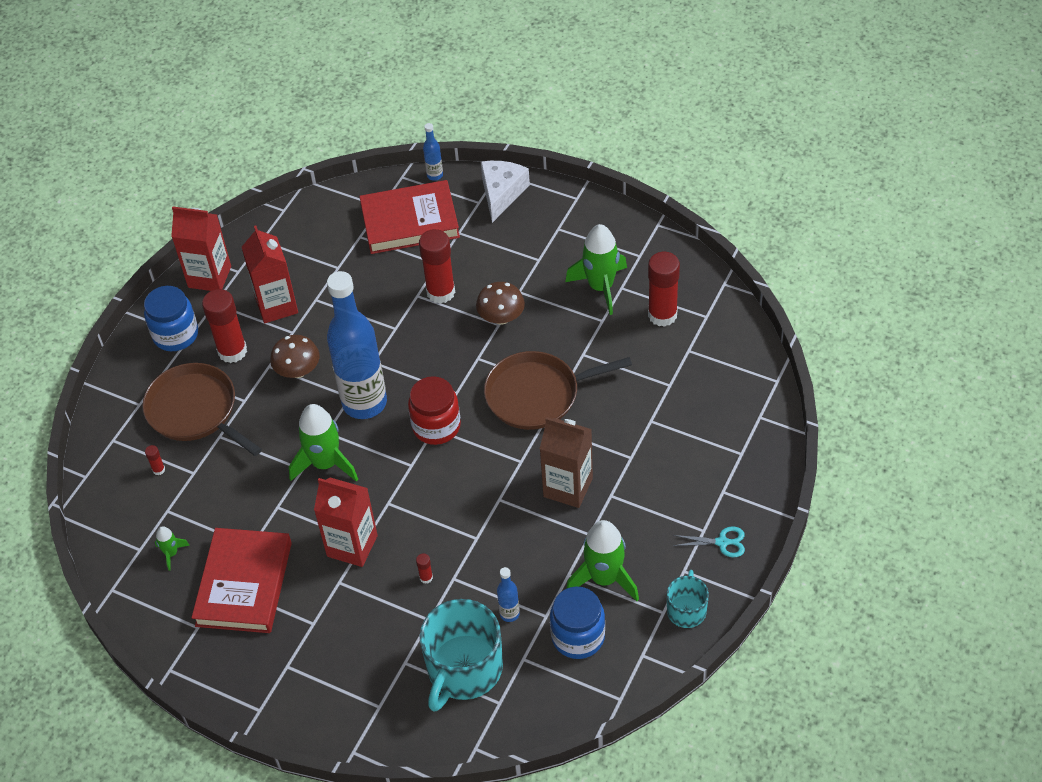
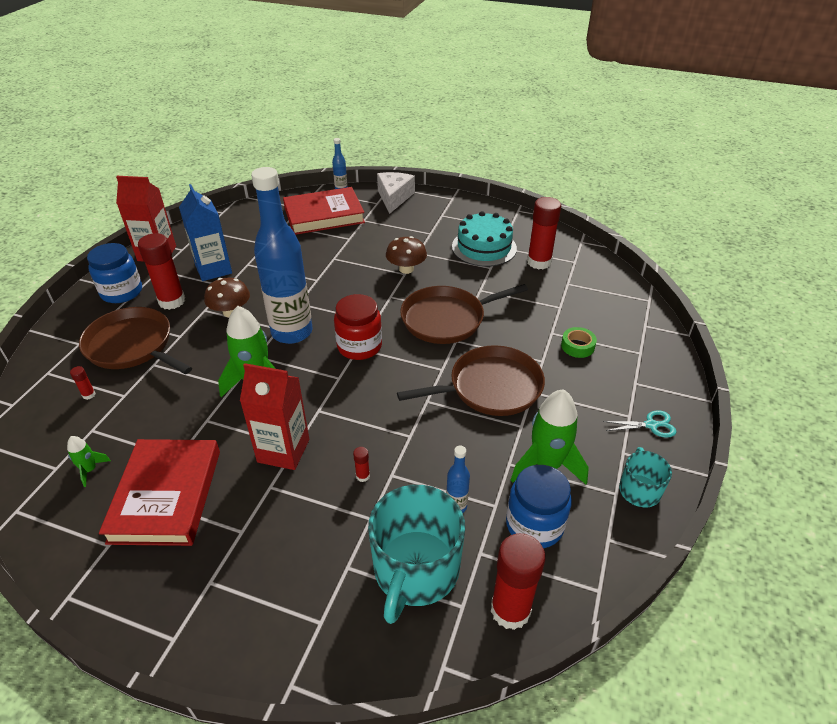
camera: 10 degrees left, 10 degrees down
red carton [242,225,298,323] -> blue carton [179,184,232,281]
red glue stick [419,229,455,304] -> red glue stick moved to [491,533,546,630]
brown carton [540,417,593,508] -> brown pan [397,345,545,416]
green rocket [565,224,627,315] -> turquoise cake [452,211,517,267]
none -> green tape [561,327,597,358]

